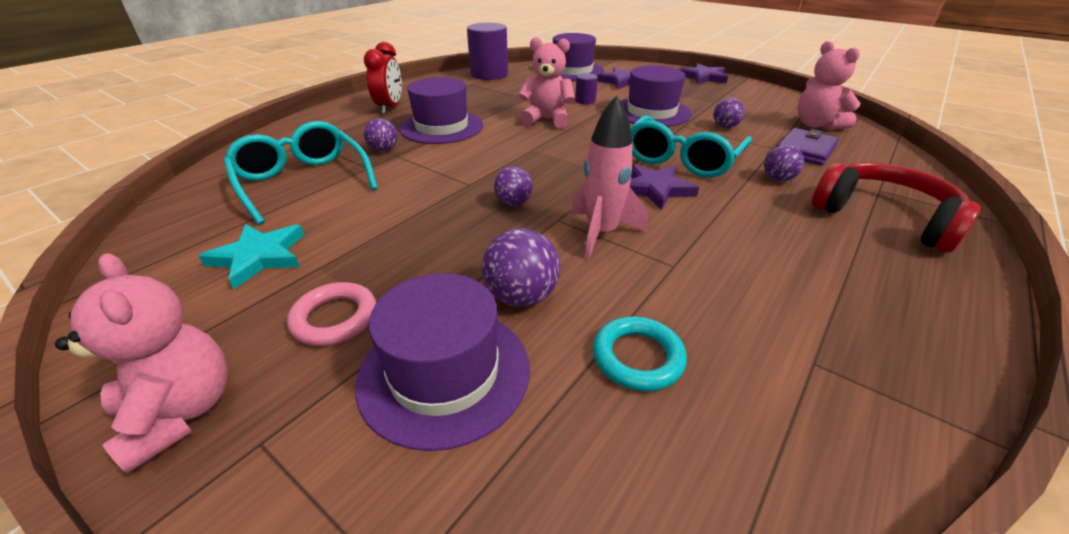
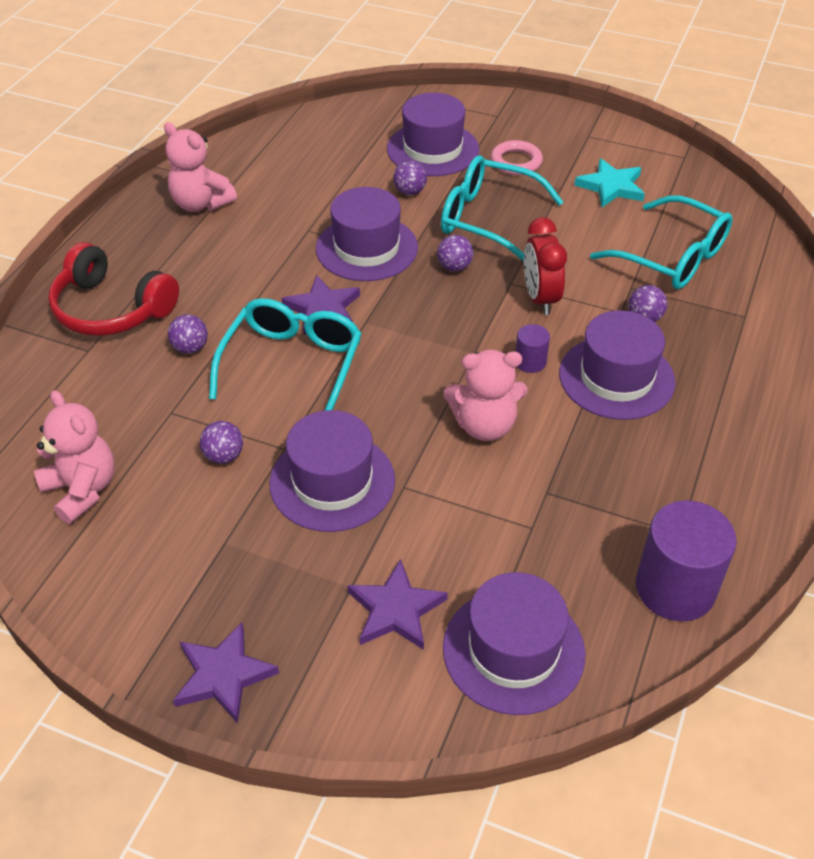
camera: 165 degrees right, 10 degrees up
pink teddy bear [55,253,227,474] -> pink teddy bear moved to [164,122,237,212]
red clock [364,42,402,114] -> red clock moved to [524,217,567,315]
purple ball [482,228,560,307] -> purple ball [393,161,427,195], size x0.66
pink rocket [571,95,648,260] -> purple hat [316,187,418,281]
purple cylinder [575,73,598,104] -> purple cylinder moved to [515,324,550,373]
turquoise ring [593,316,687,392] -> none
purple wallet [777,128,839,166] -> none
none -> turquoise glasses [441,155,563,261]

